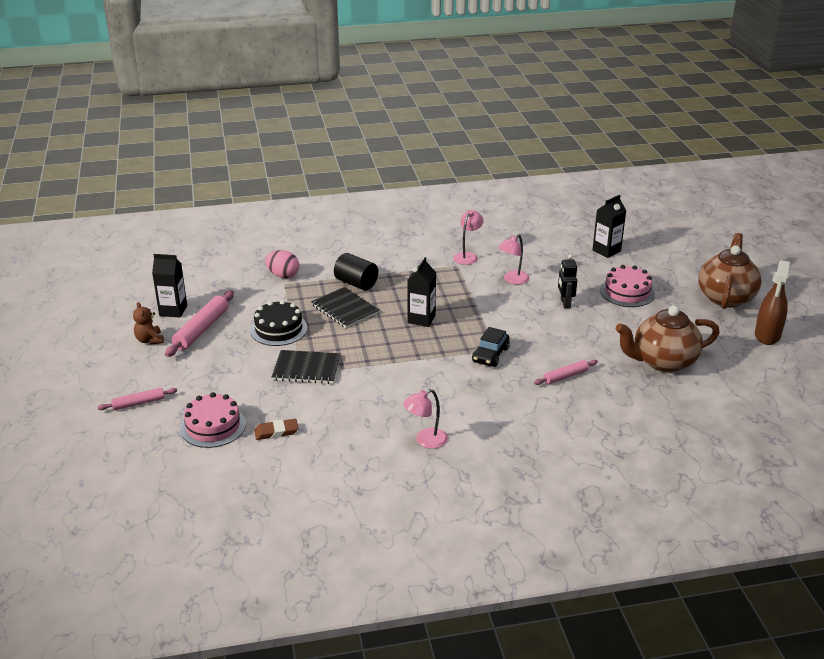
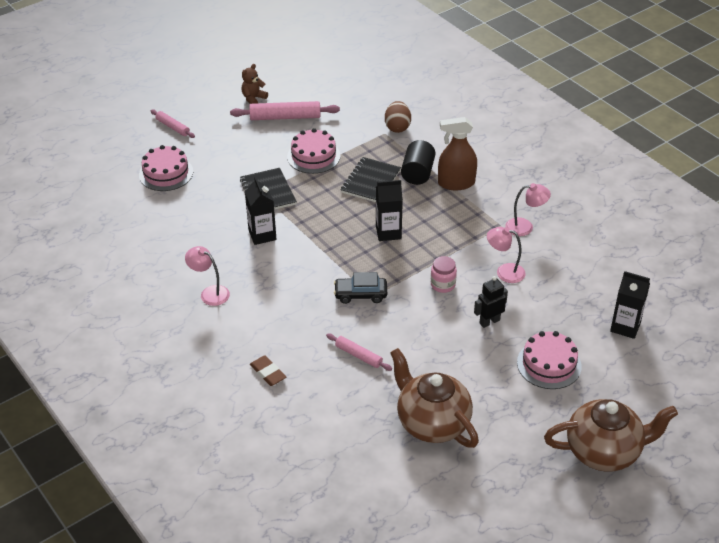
camera: 65 degrees right, 10 degrees up
black carton [152,254,187,318] -> black carton moved to [245,177,277,245]
black cake [250,300,308,346] -> pink cake [287,128,341,174]
brown eraser [254,419,298,440] -> brown eraser moved to [250,356,286,386]
pink egg [265,250,299,278] -> brown egg [385,101,411,133]
brown spray bottle [755,260,790,345] -> brown spray bottle moved to [438,117,477,190]
none -> pink jar [431,256,457,293]

